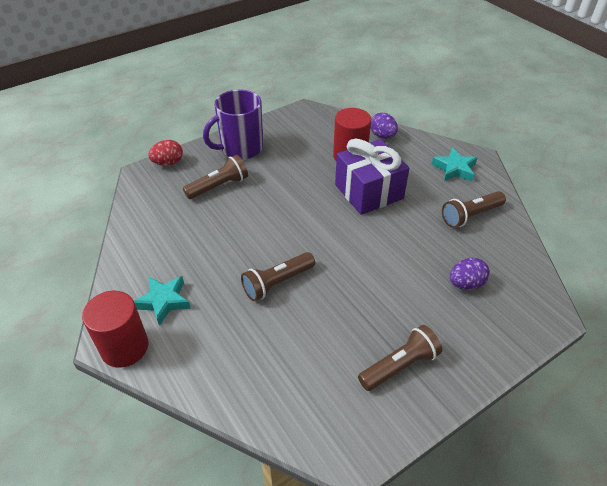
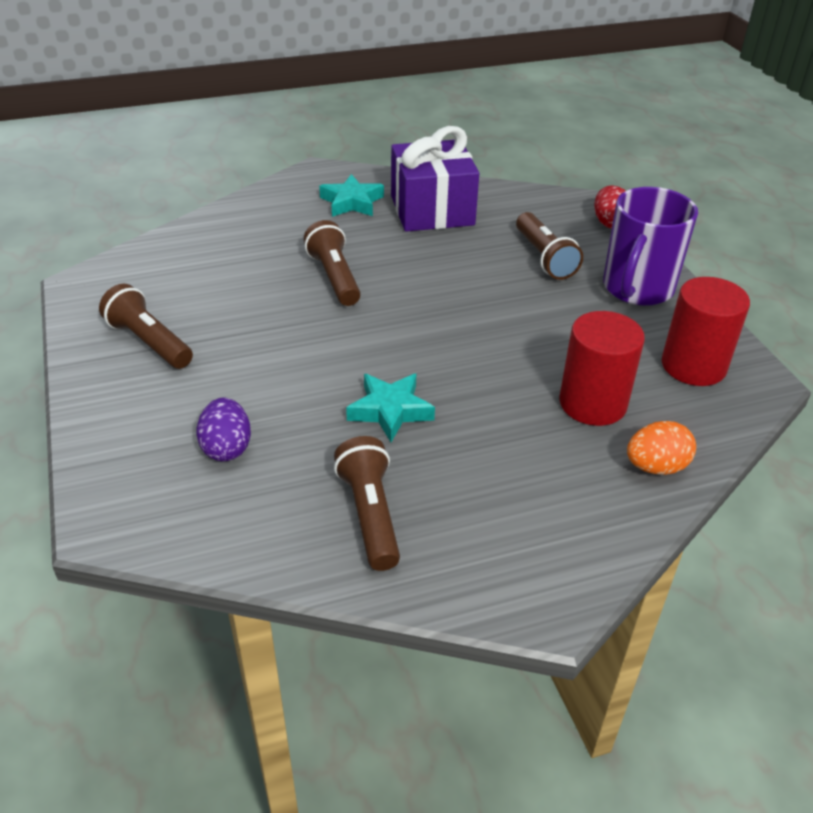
camera: 105 degrees right, 5 degrees down
red cylinder [82,291,148,368] -> red cylinder moved to [662,277,750,386]
purple mug [203,90,263,160] -> purple mug turned 135 degrees counterclockwise [603,187,698,306]
purple gift [335,138,409,215] -> purple gift moved to [391,126,479,232]
brown flashlight [358,325,442,391] -> brown flashlight turned 150 degrees clockwise [99,284,193,369]
purple egg [371,113,398,138] -> orange egg [627,421,696,475]
turquoise star [432,148,477,181] -> turquoise star moved to [346,374,435,442]

